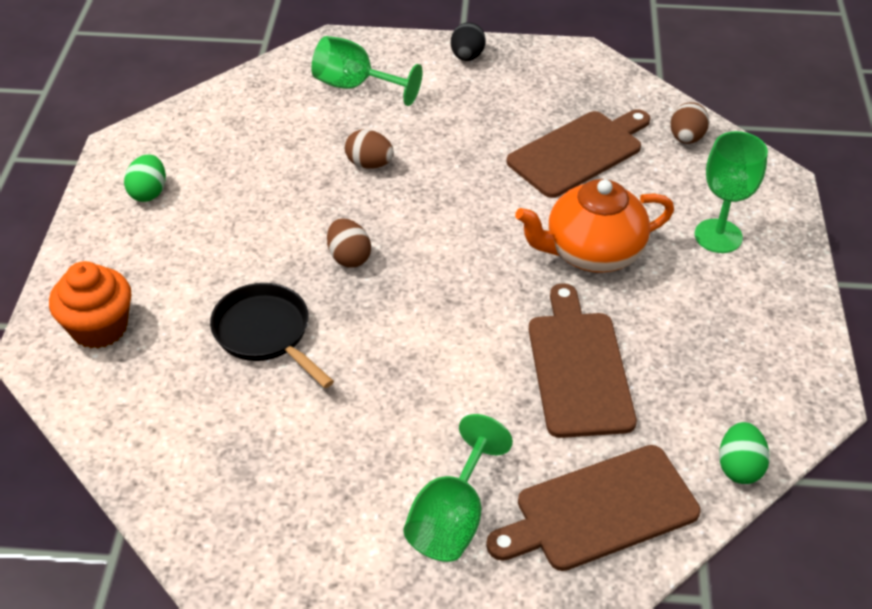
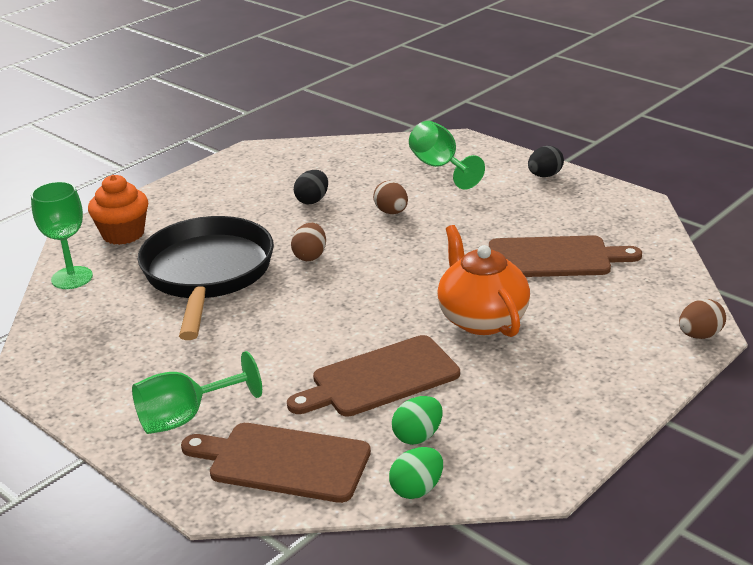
camera: 40 degrees right, 15 degrees down
green egg [124,154,166,202] -> green egg moved to [392,396,443,445]
black pan [210,283,334,388] -> black pan [138,216,274,340], size x1.75
orange teapot [515,179,674,273] -> orange teapot turned 45 degrees clockwise [437,225,530,337]
brown cutting board [529,283,637,438] -> brown cutting board turned 150 degrees counterclockwise [287,335,460,417]
brown egg [671,102,709,144] -> brown egg moved to [679,299,726,339]
green goblet [695,131,768,253] -> green goblet moved to [31,181,93,289]
none -> black egg [294,170,328,204]

